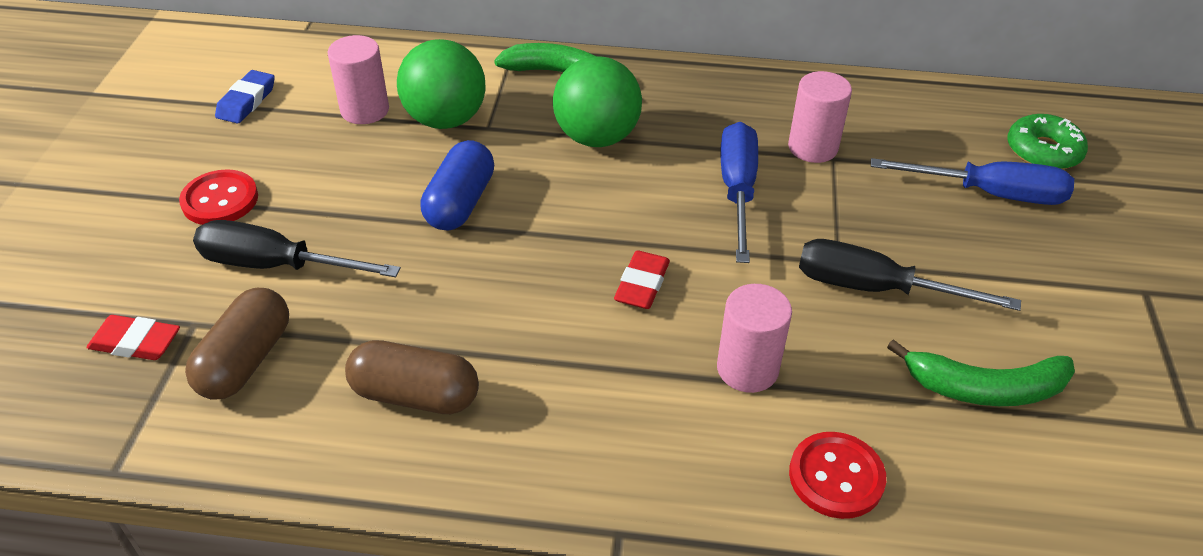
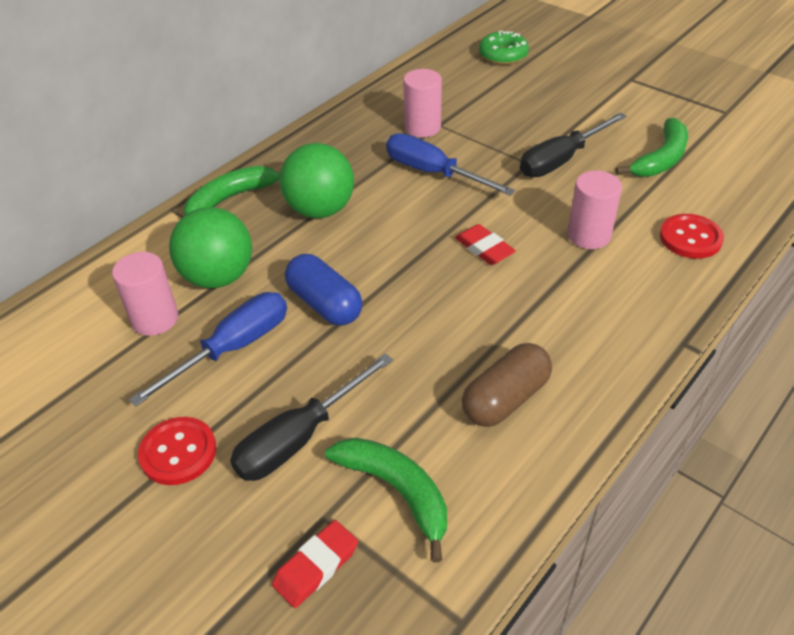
camera: 55 degrees left, 0 degrees up
brown capsule [185,288,289,400] -> green banana [325,438,447,563]
blue eraser [215,70,275,124] -> none
blue screwdriver [871,158,1074,205] -> blue screwdriver moved to [129,292,287,407]

